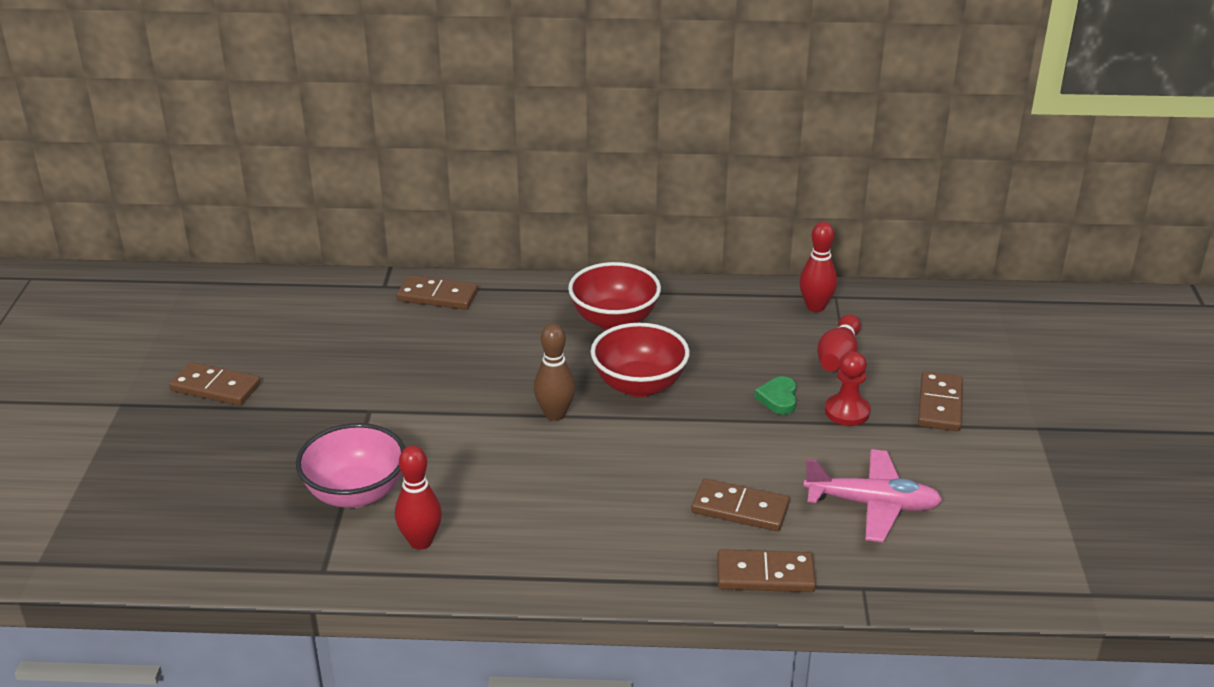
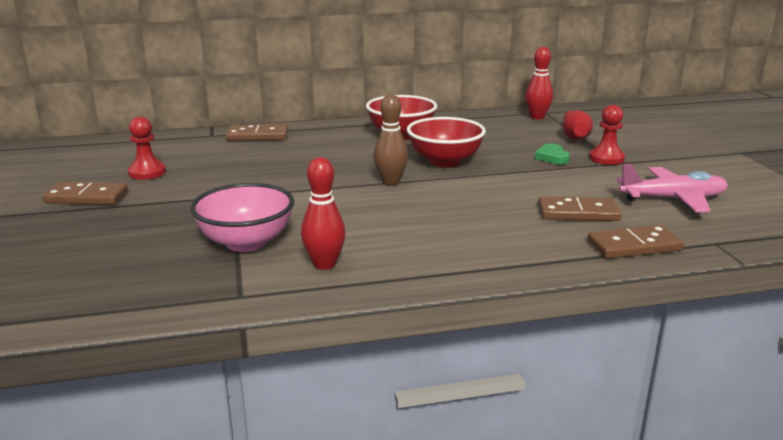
camera: 15 degrees left, 10 degrees down
brown domino [918,371,963,431] -> none
none -> red pawn [128,117,166,180]

